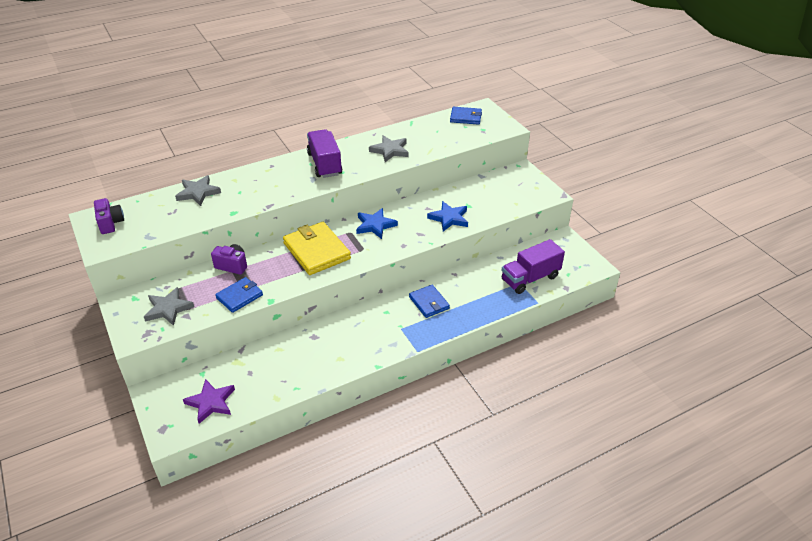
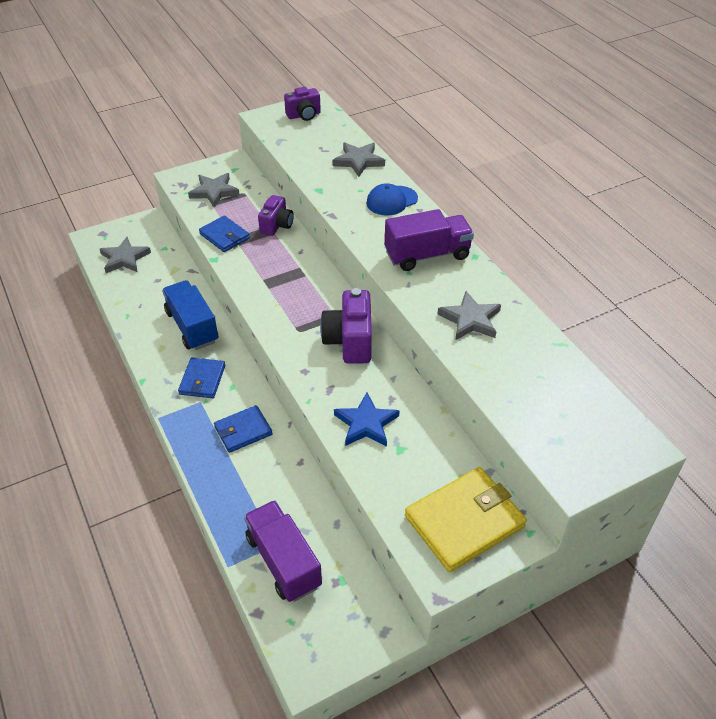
camera: 90 degrees right, 5 degrees up
purple star [183,379,235,424] -> grey star [100,237,151,273]
yellow wallet [283,222,351,275] -> yellow wallet moved to [405,467,527,572]
blue star [356,208,398,239] -> purple camera [320,288,372,364]
blue wallet [450,107,482,125] -> blue wallet moved to [178,357,225,398]
none -> blue truck [162,280,218,350]
none -> blue cap [366,183,418,216]

